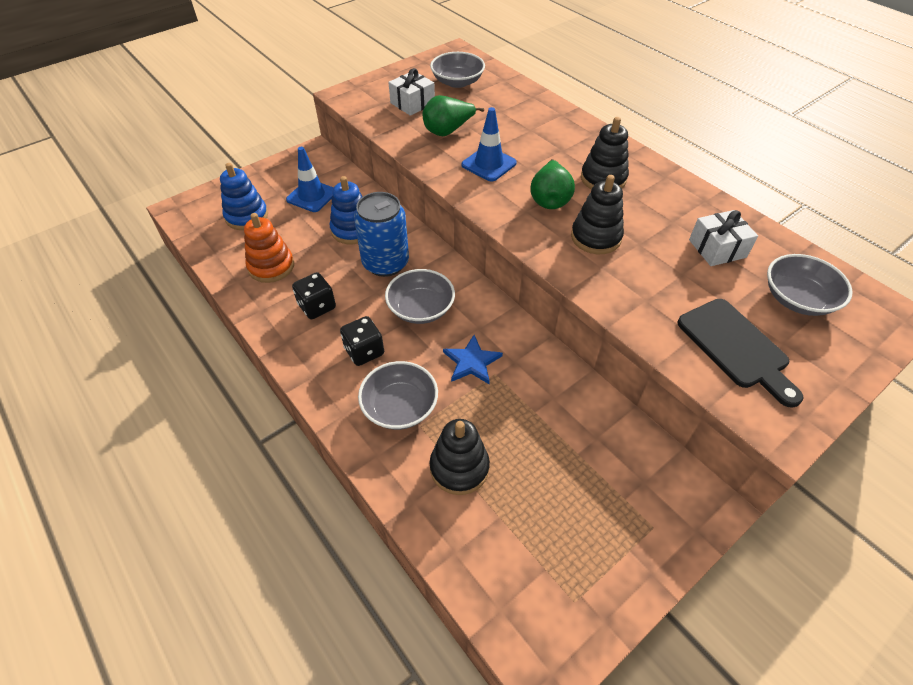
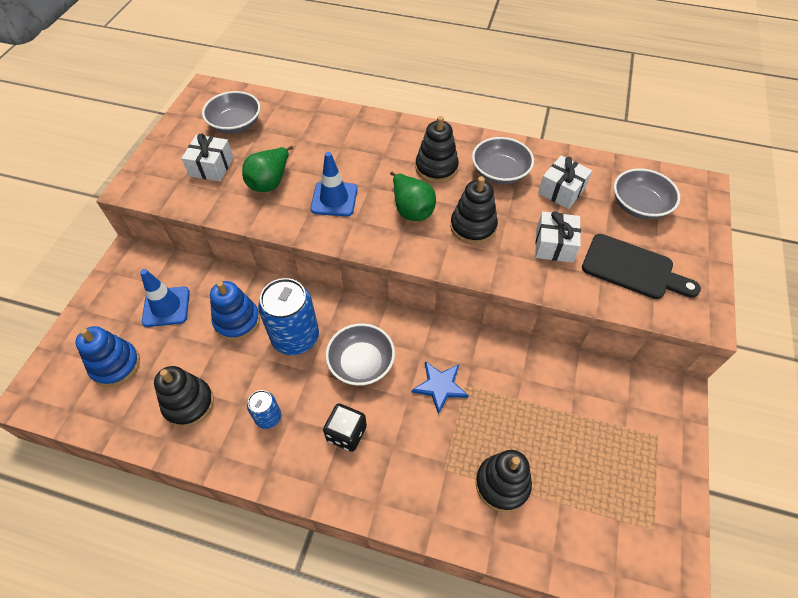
camera: 35 degrees left, 5 degrees up
orange stacking toy [244,213,294,283] -> black stacking toy [154,366,214,427]
black dice [292,272,336,319] -> blue can [247,390,281,429]
grey bowl [358,361,438,430] -> grey bowl moved to [472,137,534,184]
none -> white gift [535,211,581,263]

